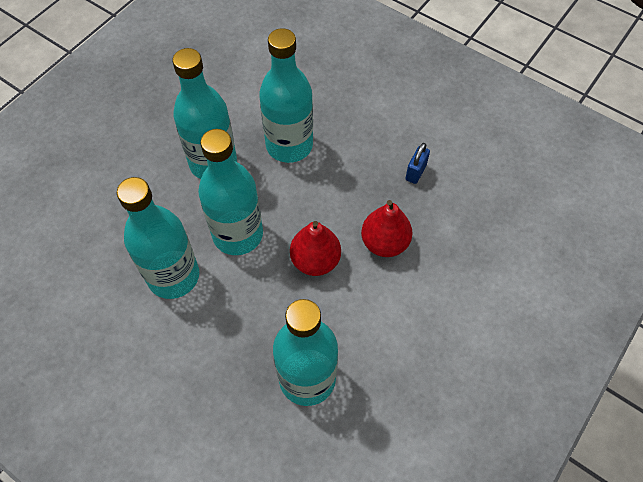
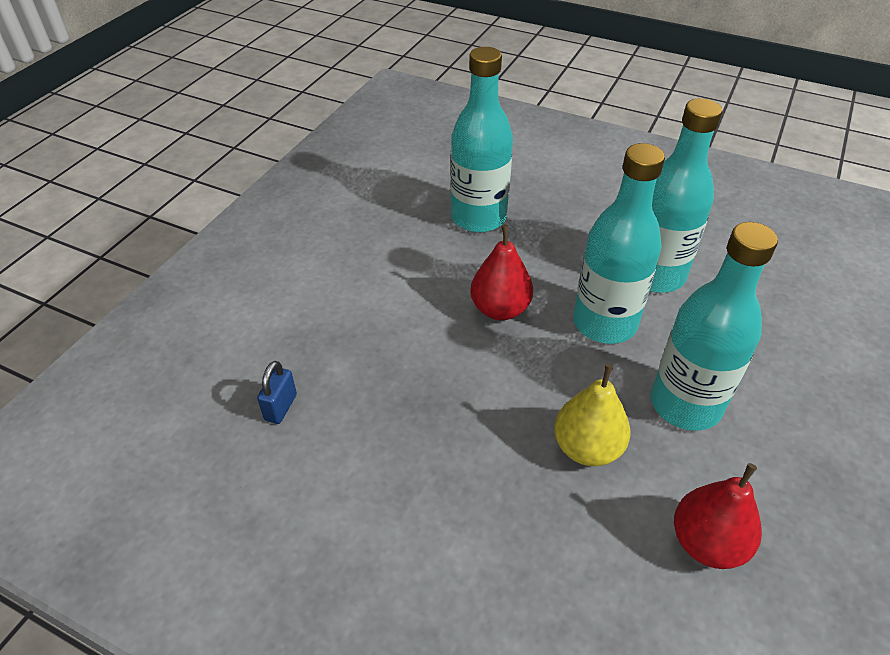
camera: 170 degrees right, 15 degrees down
turquoise bottle [259,28,313,163] -> yellow pear [554,364,630,466]
red pear [361,200,412,257] -> red pear moved to [674,463,762,569]
blue padlock [405,143,430,184] -> blue padlock moved to [257,361,297,424]

